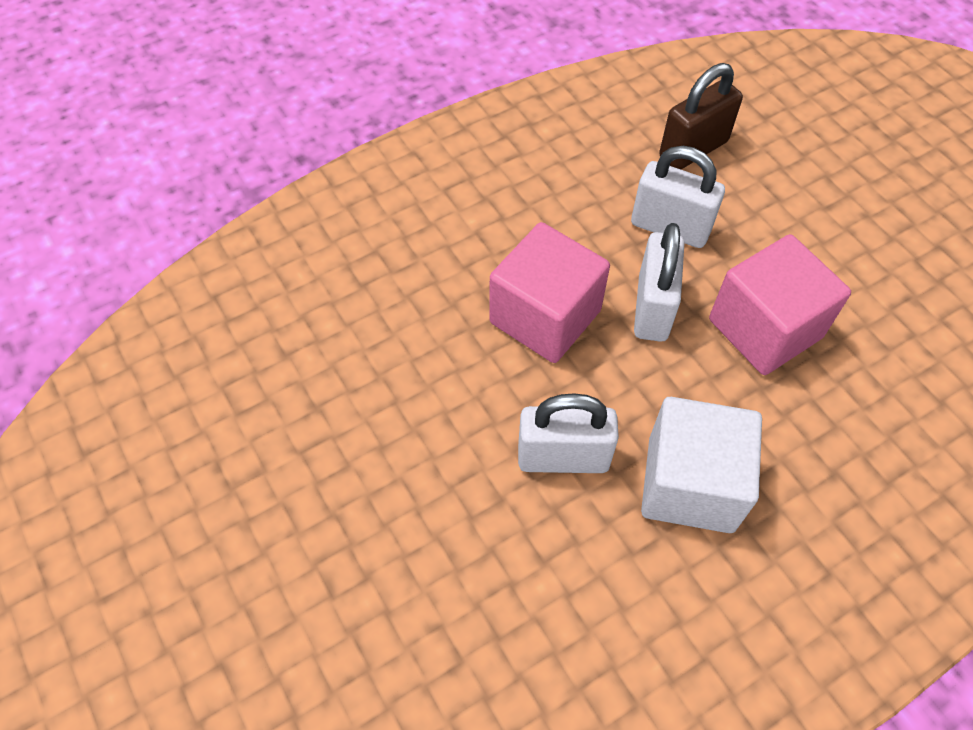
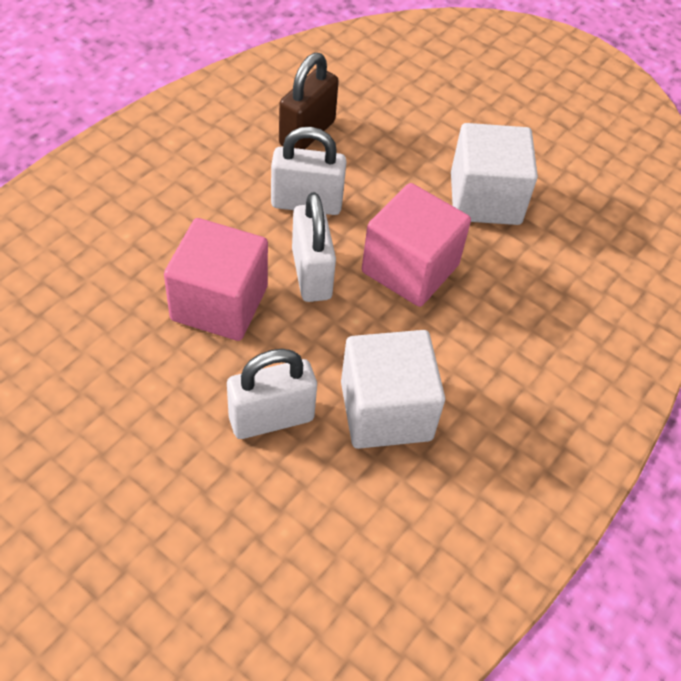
camera: 25 degrees left, 5 degrees down
none -> white cube [451,123,538,225]

